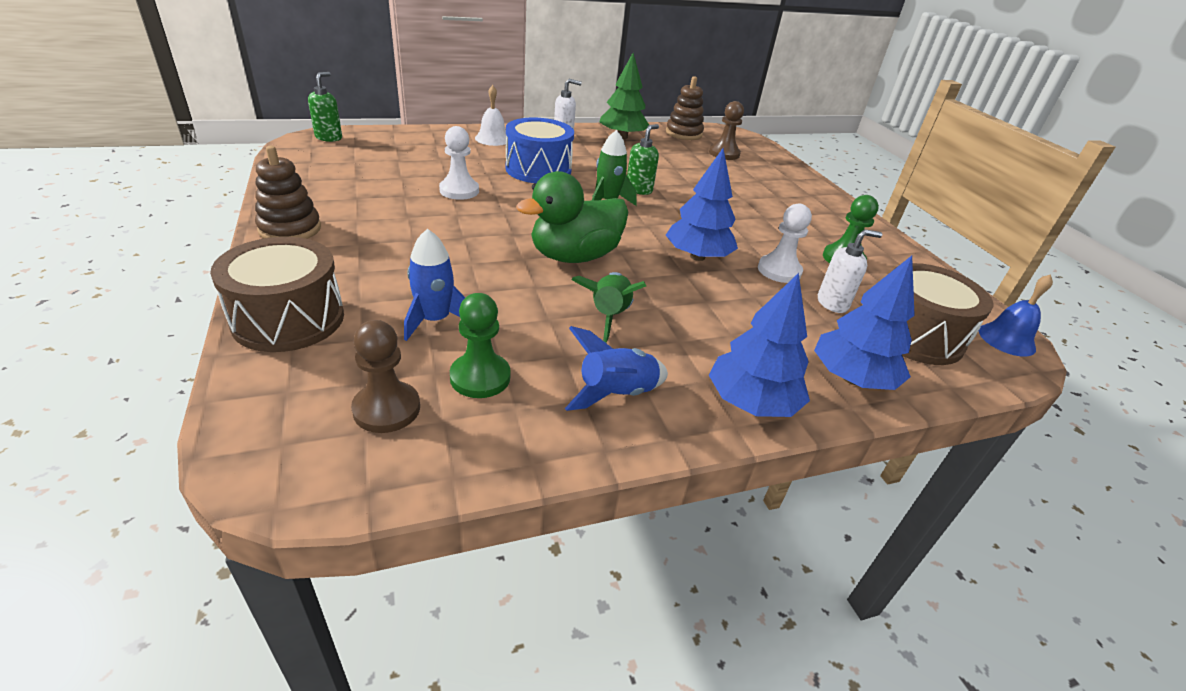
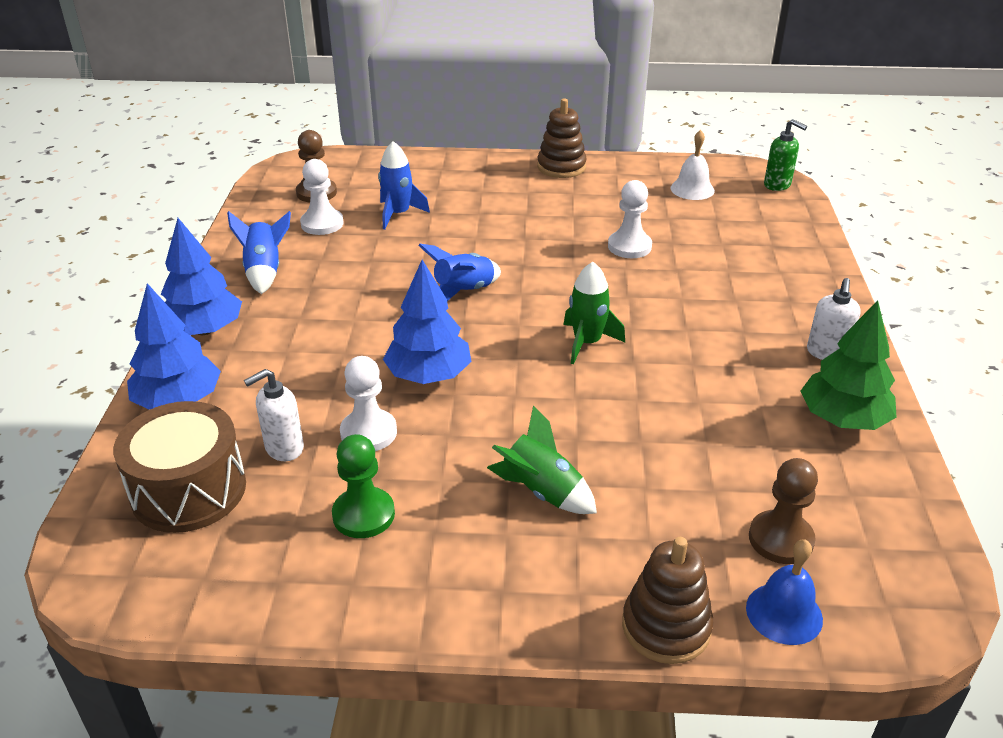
camera: 115 degrees right, 0 degrees up
brown drum [210,237,344,352] -> none
green pawn [450,293,511,398] -> white pawn [300,159,343,235]
white bell [475,85,506,146] -> white bell moved to [671,130,715,200]
blue drum [506,118,574,183] -> none
green duck [516,171,628,263] -> blue rocket [418,244,501,301]
green rocket [572,272,646,343] -> green rocket moved to [487,405,597,514]
green soap dispenser [627,124,659,195] -> none
brown stacking toy [666,76,704,140] -> brown stacking toy moved to [622,537,714,664]
white soap dispenser [818,229,882,313] -> white soap dispenser turned 45 degrees clockwise [244,369,304,461]
blue bell [979,274,1053,357] -> blue bell moved to [746,539,823,645]

